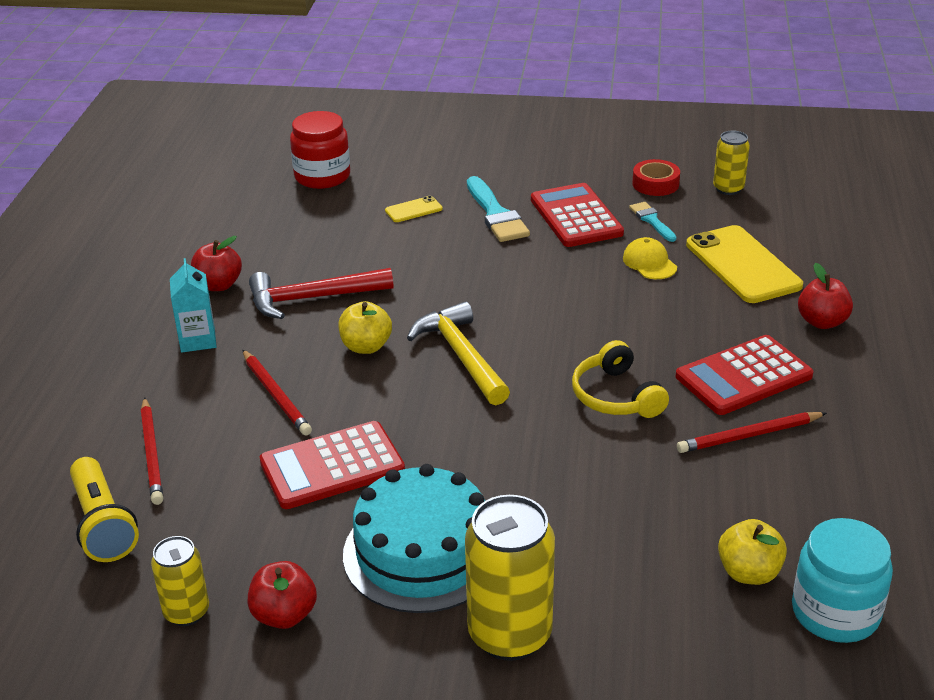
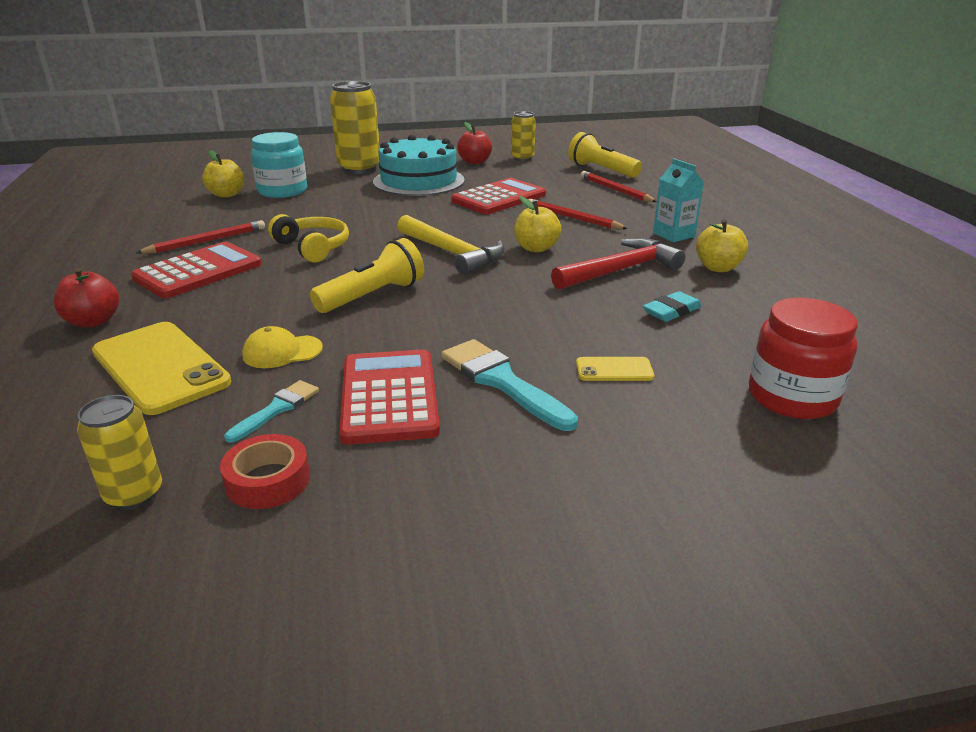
camera: 160 degrees right, 5 degrees down
red apple [191,236,242,291] -> yellow apple [696,219,748,272]
yellow phone [385,196,443,222] -> yellow phone turned 45 degrees clockwise [576,357,654,381]
red calculator [531,183,624,247] -> red calculator turned 150 degrees counterclockwise [339,349,440,445]
yellow cap [623,237,677,279] -> yellow cap turned 120 degrees clockwise [242,326,323,368]
turquoise brush [629,202,677,242] -> turquoise brush turned 105 degrees counterclockwise [224,380,319,443]
turquoise jar [792,518,893,643] -> turquoise jar moved to [251,132,307,198]
none -> yellow flashlight [310,238,424,313]
none -> turquoise eraser [643,291,702,322]

